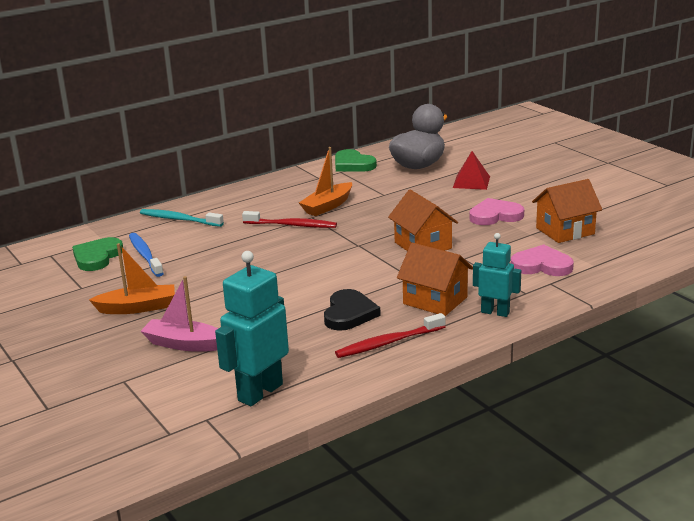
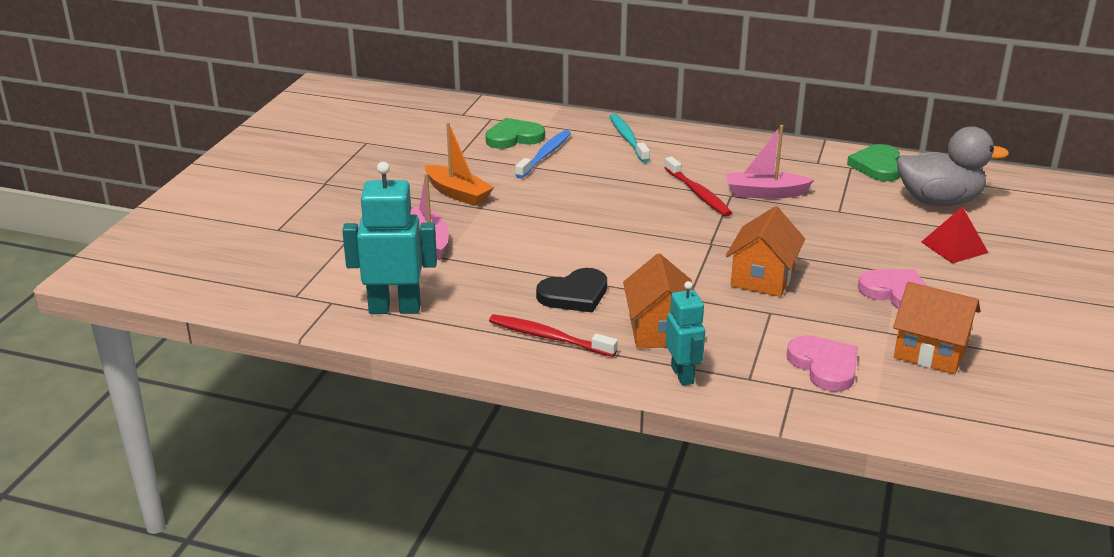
camera: 50 degrees right, 5 degrees up
orange boat [299,147,352,216] -> pink boat [726,125,814,199]

